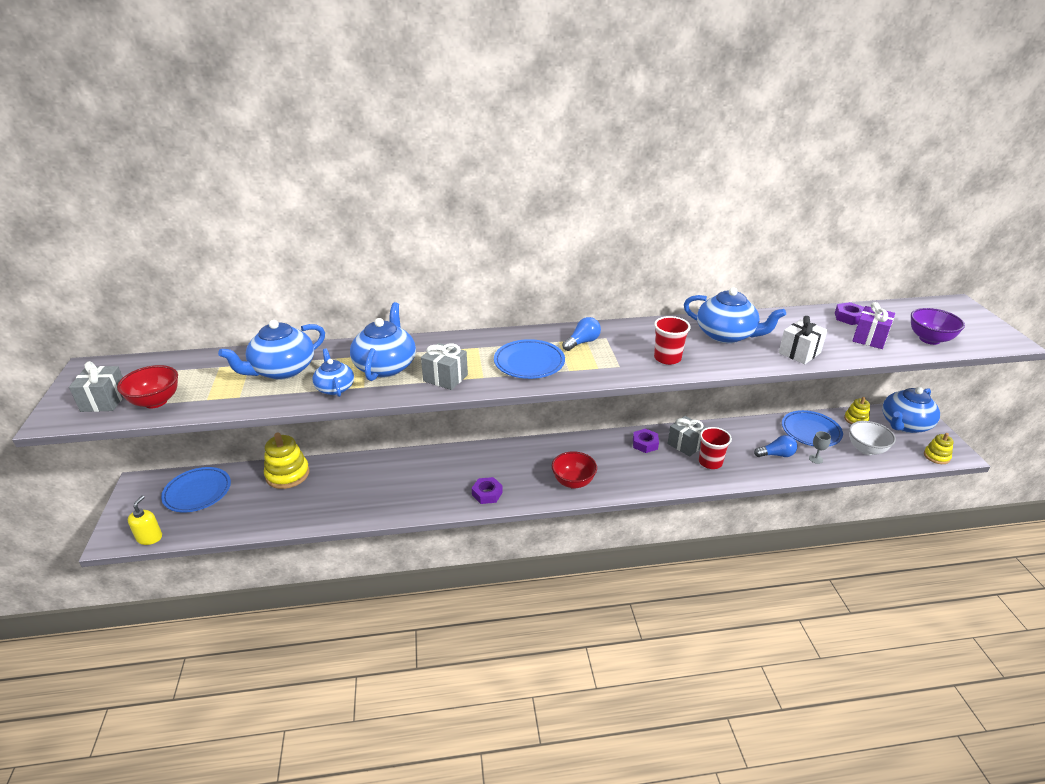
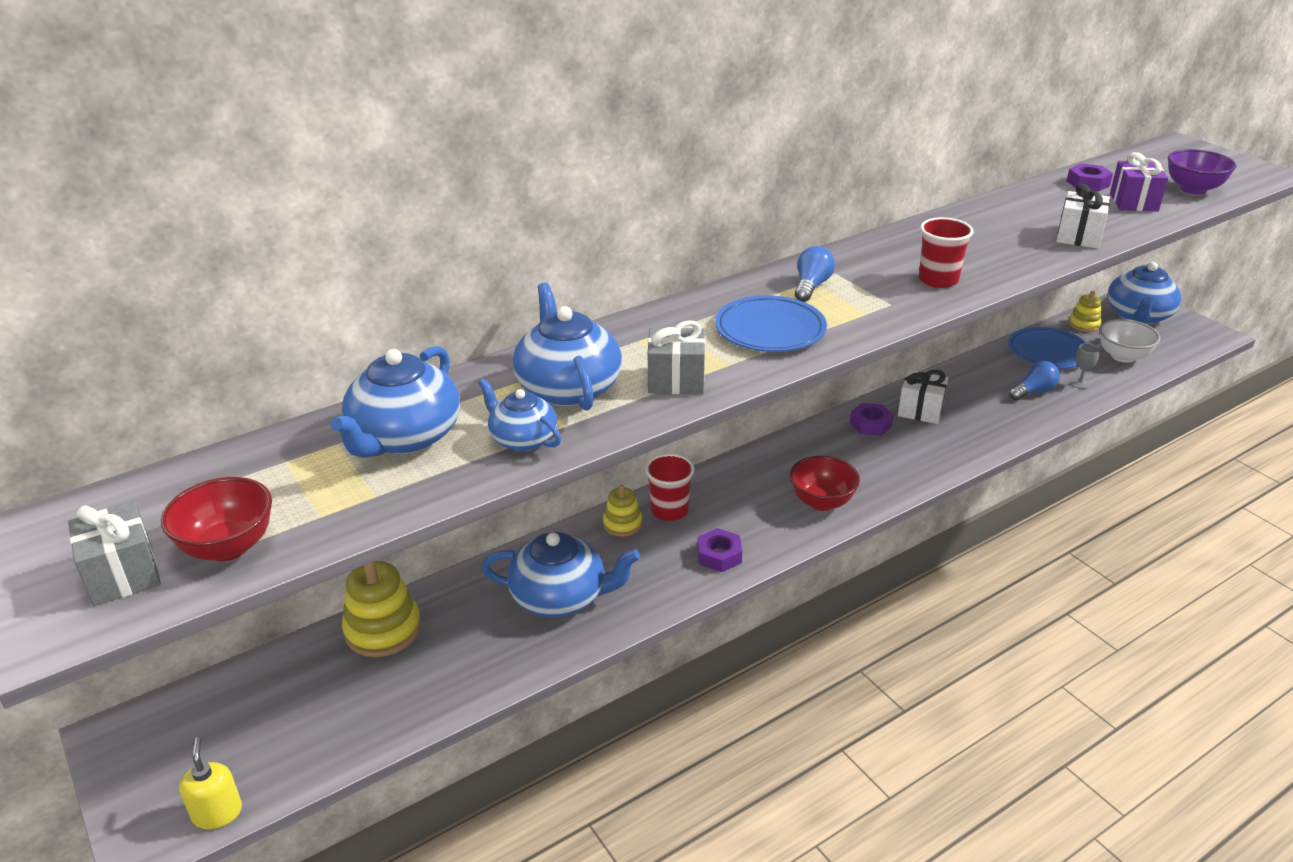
camera: 25 degrees left, 0 degrees up
blue plate [161,467,231,512] -> none
grey gift [667,416,707,457] -> white gift [898,370,948,424]
blue teapot [684,287,786,343] -> blue teapot moved to [482,532,640,617]
red cup [699,427,732,469] -> red cup moved to [645,454,694,521]
yellow stacking toy [924,433,954,464] -> yellow stacking toy moved to [603,485,642,536]

